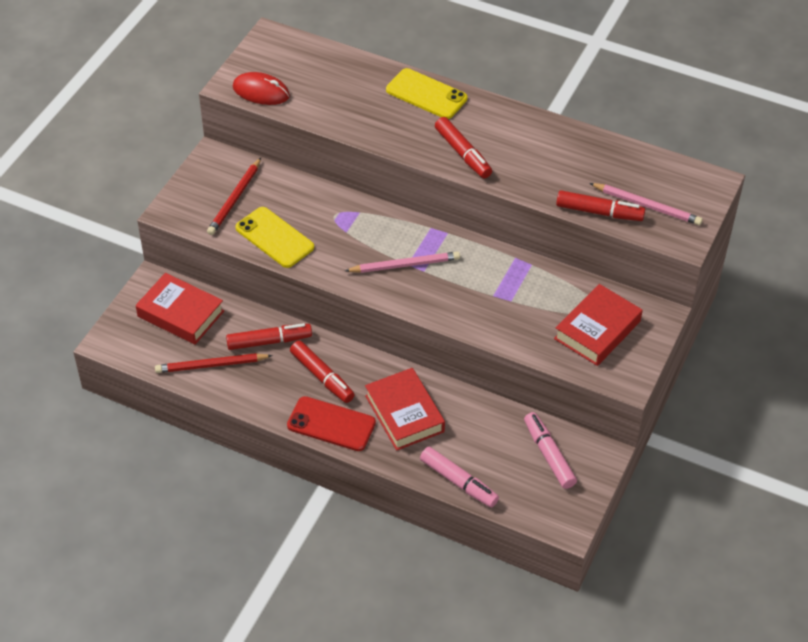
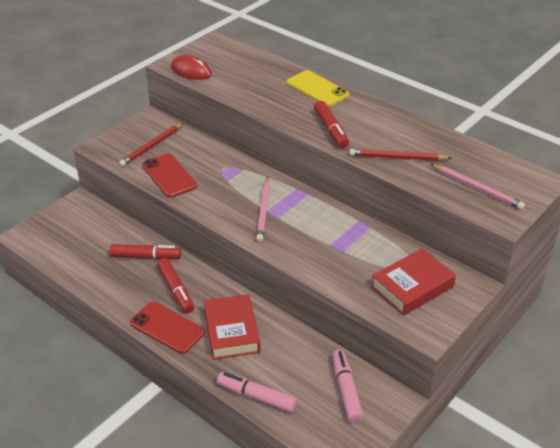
camera: 15 degrees right, 10 degrees down
red book [136,273,224,345] -> none
red pencil [155,353,273,373] -> red pencil moved to [349,149,451,161]
yellow phone [235,207,314,268] -> red phone [142,153,197,198]
pink pencil [345,252,460,273] -> pink pencil turned 90 degrees clockwise [256,177,270,242]
pink marker [420,446,499,507] -> pink marker turned 150 degrees clockwise [217,372,297,413]
red marker [556,190,645,221] -> none

